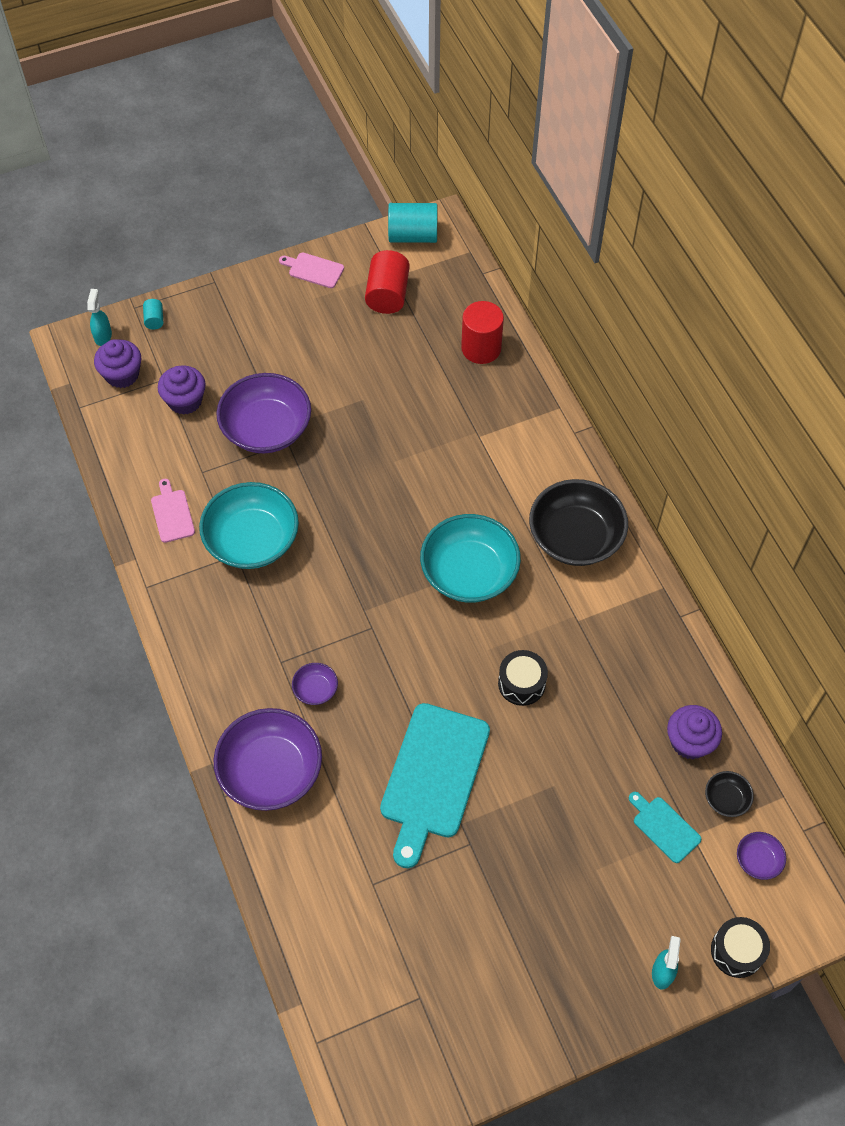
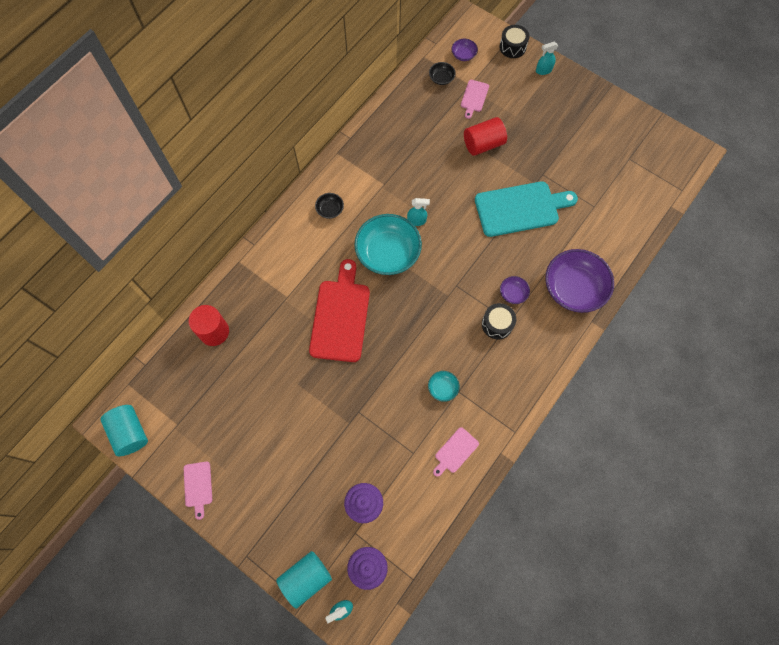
camera: 120 degrees left, 10 degrees up
turquoise cylinder [143,299,164,330] -> turquoise cylinder [276,551,332,609], size x2.07
turquoise bowl [199,482,299,569] -> turquoise bowl [428,371,460,402], size x0.44
purple bowl [216,373,311,453] -> none
red cylinder [365,250,410,314] -> red cylinder moved to [464,117,507,156]
black drum [498,650,548,706] -> black drum moved to [482,303,516,339]
black bowl [529,479,628,566] -> black bowl [315,193,344,219], size x0.44
turquoise cutting board [629,792,701,863] -> pink cutting board [461,80,489,119]
purple cupcake [667,705,722,760] -> none
none -> red cutting board [309,259,370,362]
none -> turquoise spray bottle [407,198,430,226]

